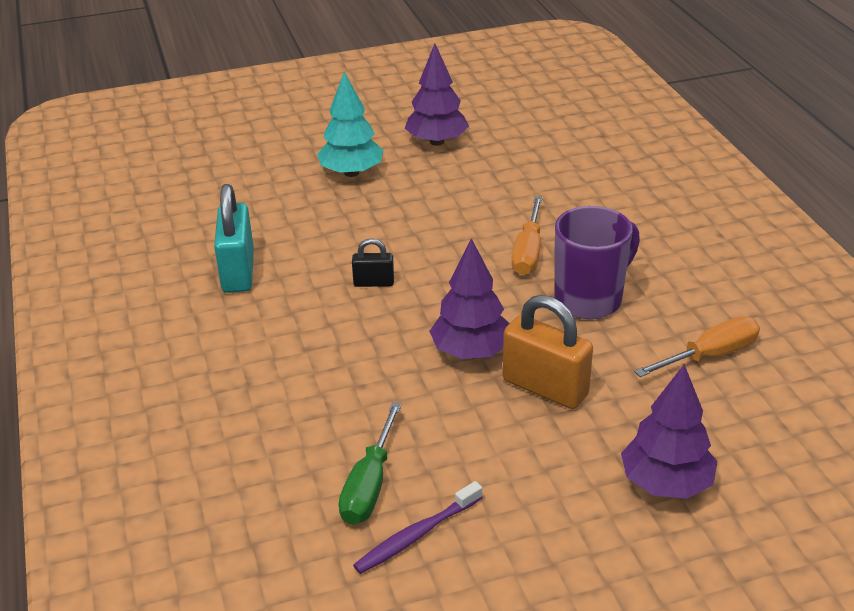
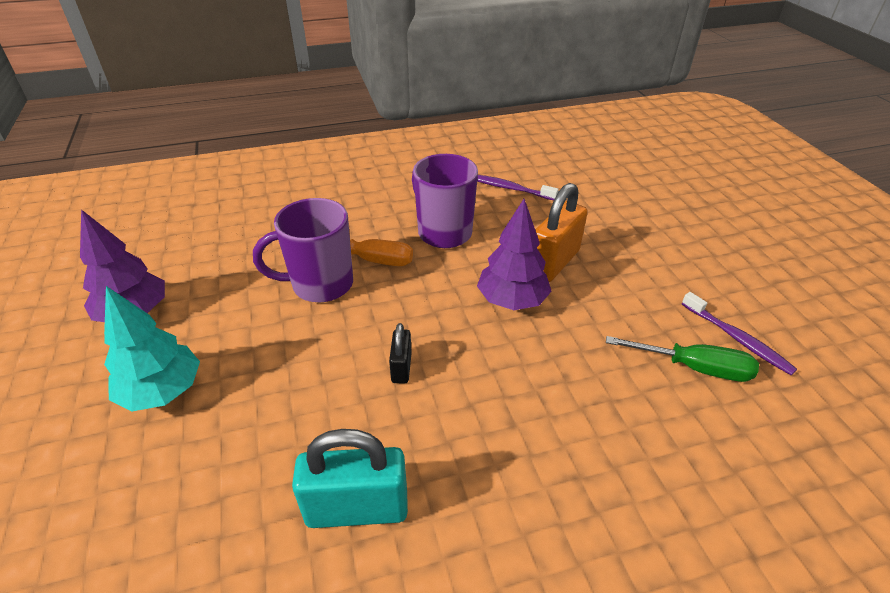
camera: 90 degrees left, 5 degrees up
purple tree [621,364,717,499] -> none
orange screwdriver [634,316,760,377] -> purple toothbrush [477,175,559,200]
none -> purple mug [253,198,353,302]

